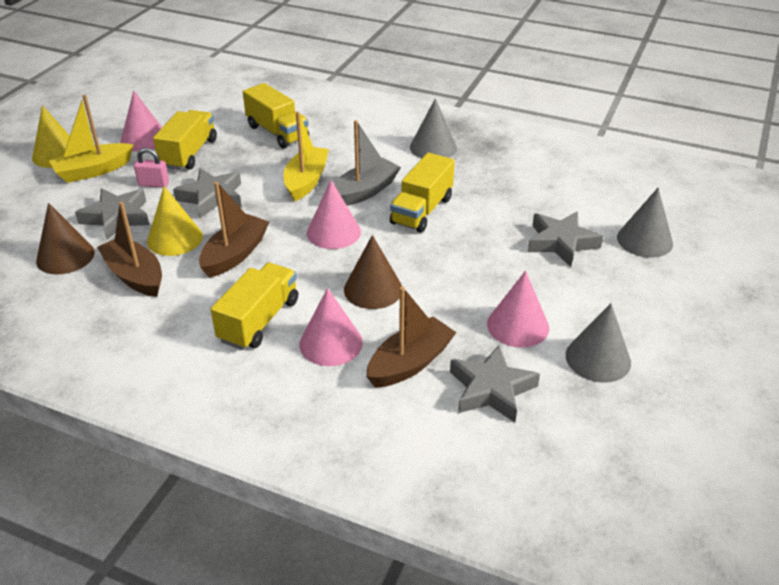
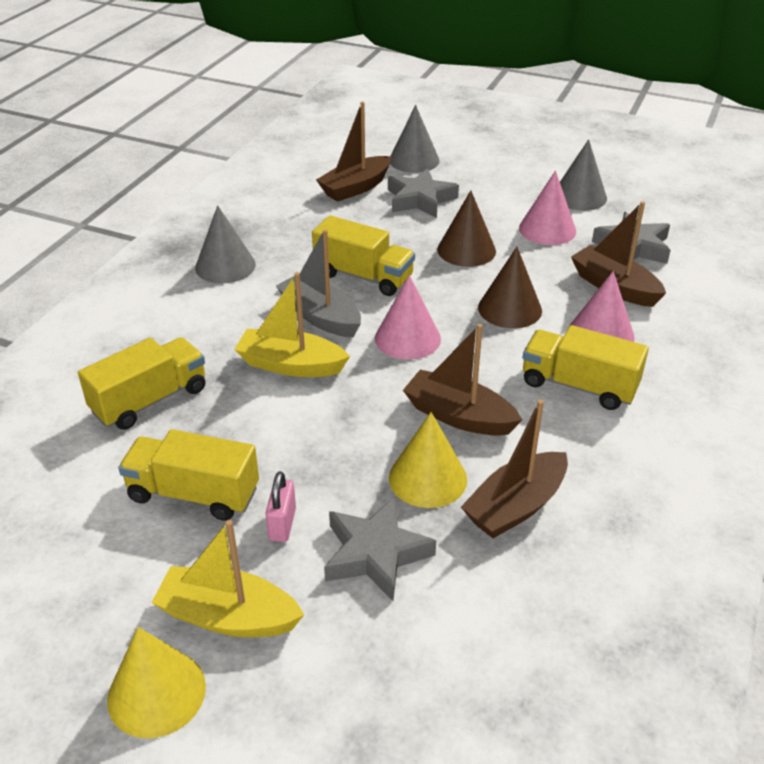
camera: 90 degrees left, 0 degrees up
brown cone [36,203,95,274] -> brown cone moved to [437,190,496,267]
yellow boat [49,95,134,183] -> yellow boat turned 135 degrees clockwise [151,520,304,637]
pink cone [121,90,162,152] -> none
grey star [173,168,242,218] -> none
none -> brown boat [316,102,391,202]

